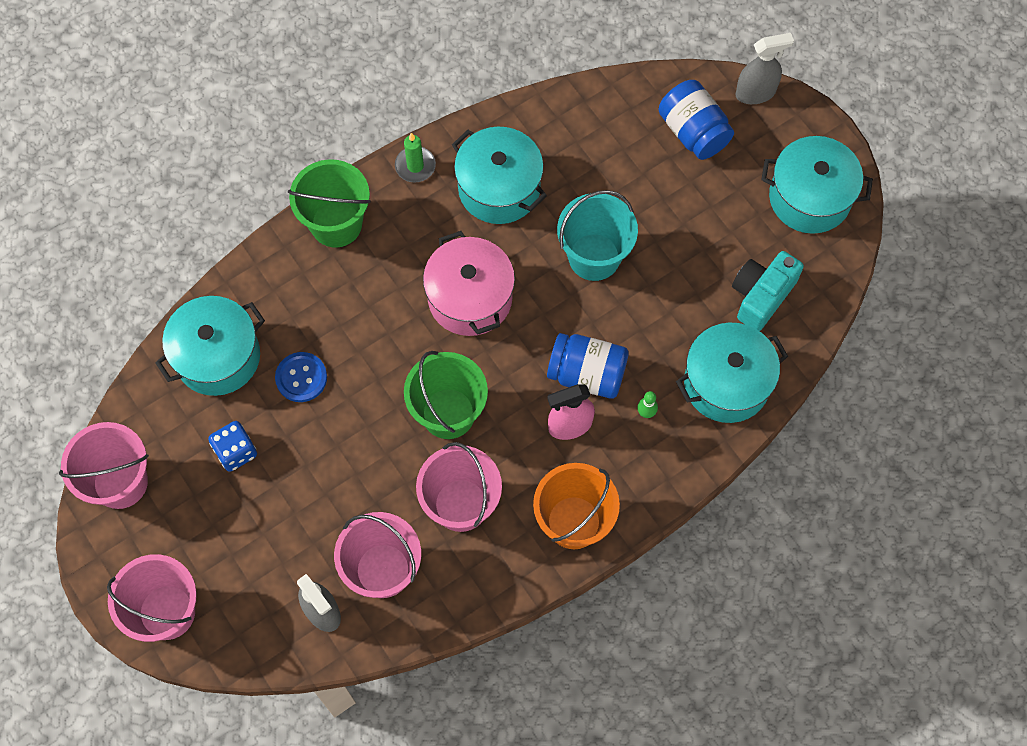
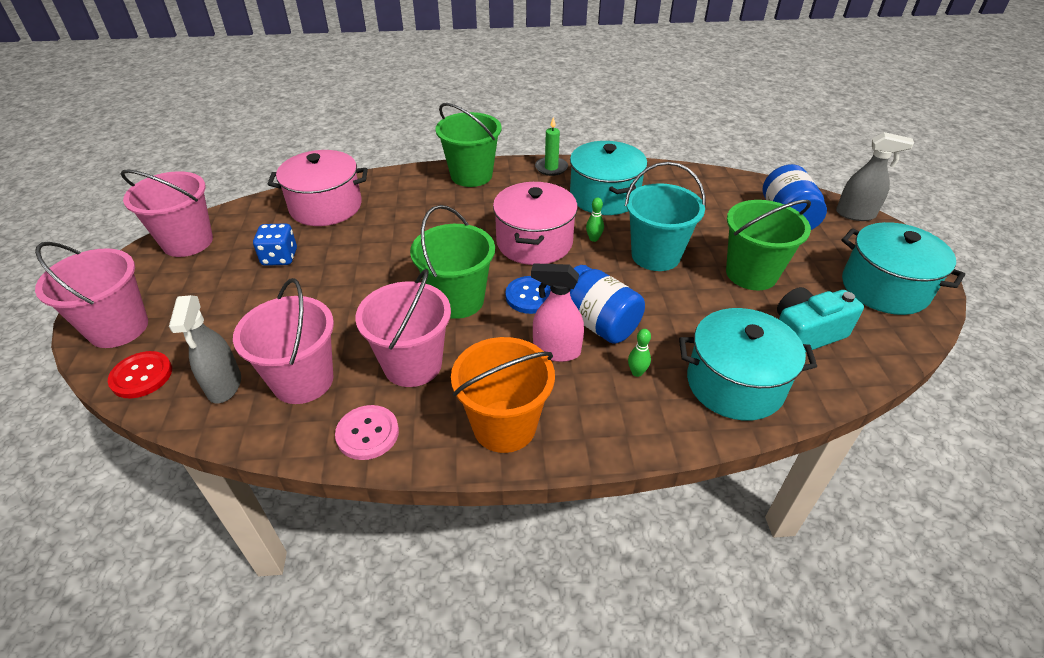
camera: 30 degrees right, 25 degrees down
turquoise pot [155,296,265,396] -> pink pot [267,150,368,226]
blue button [275,352,327,402] -> blue button moved to [506,276,551,314]
none -> red button [108,351,172,399]
none -> pink button [335,405,399,460]
none -> green bowling pin [586,198,604,242]
none -> green bucket [726,200,811,290]

